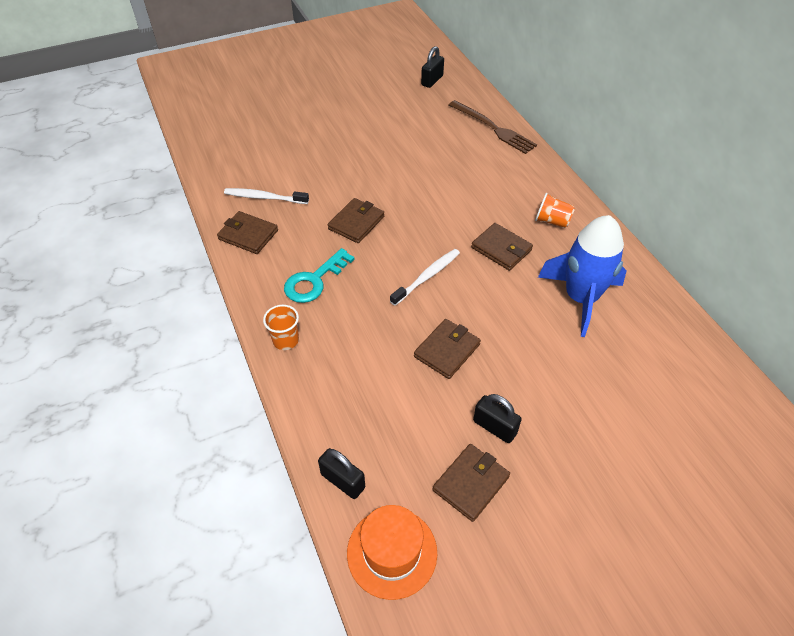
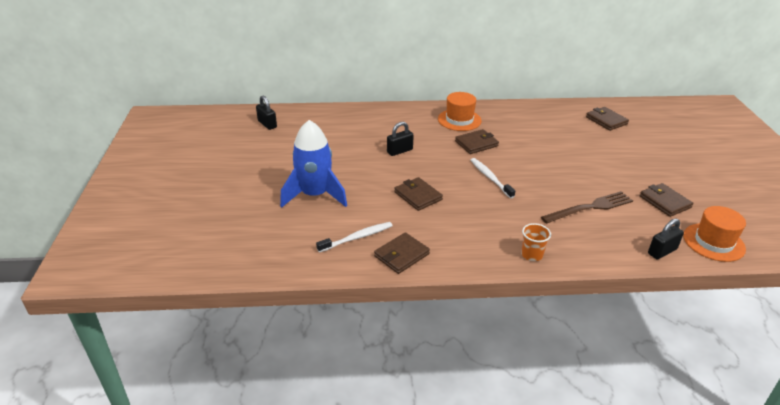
camera: 70 degrees left, 15 degrees down
white toothbrush [224,188,309,204] -> white toothbrush turned 150 degrees counterclockwise [316,222,393,253]
turquoise key [284,248,355,303] -> none
brown wallet [414,319,481,379] -> brown wallet moved to [586,107,629,131]
brown fork [449,100,537,154] -> brown fork moved to [541,191,633,224]
black padlock [473,394,522,443] -> black padlock moved to [387,122,414,156]
orange cup [535,193,575,228] -> orange hat [438,92,482,131]
blue rocket [538,215,626,337] -> blue rocket moved to [280,120,347,208]

